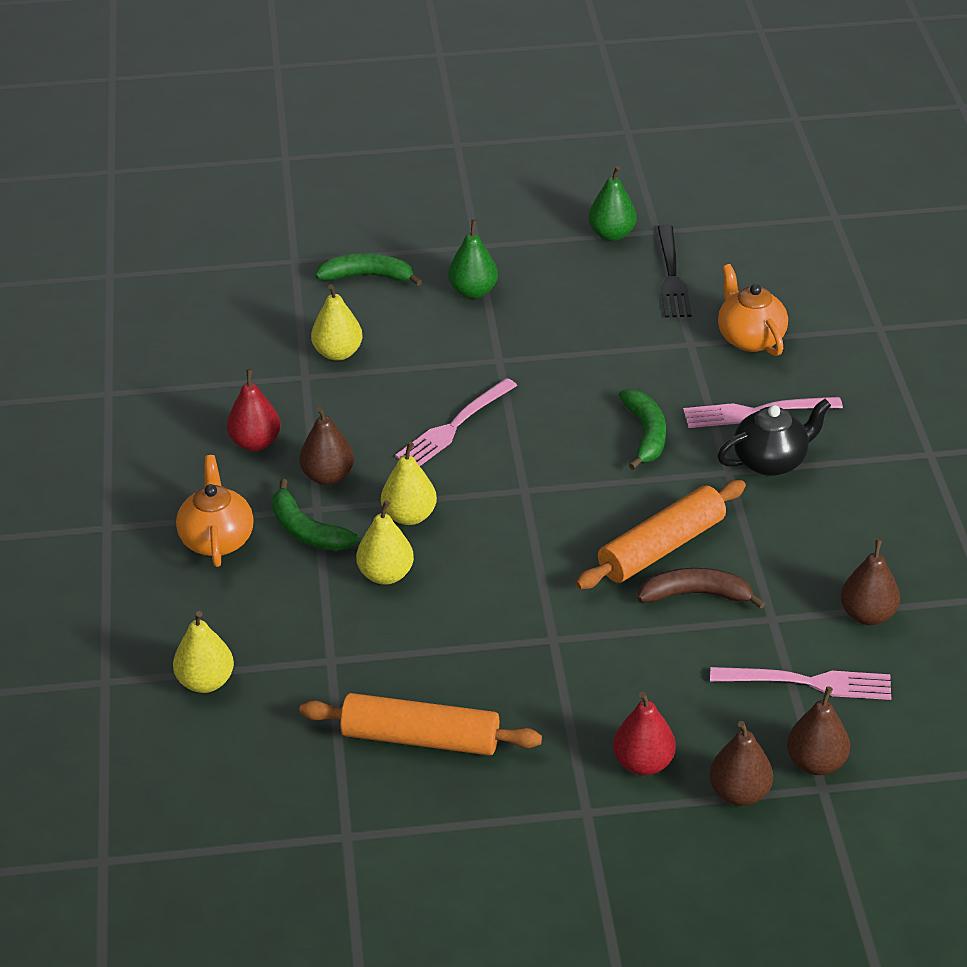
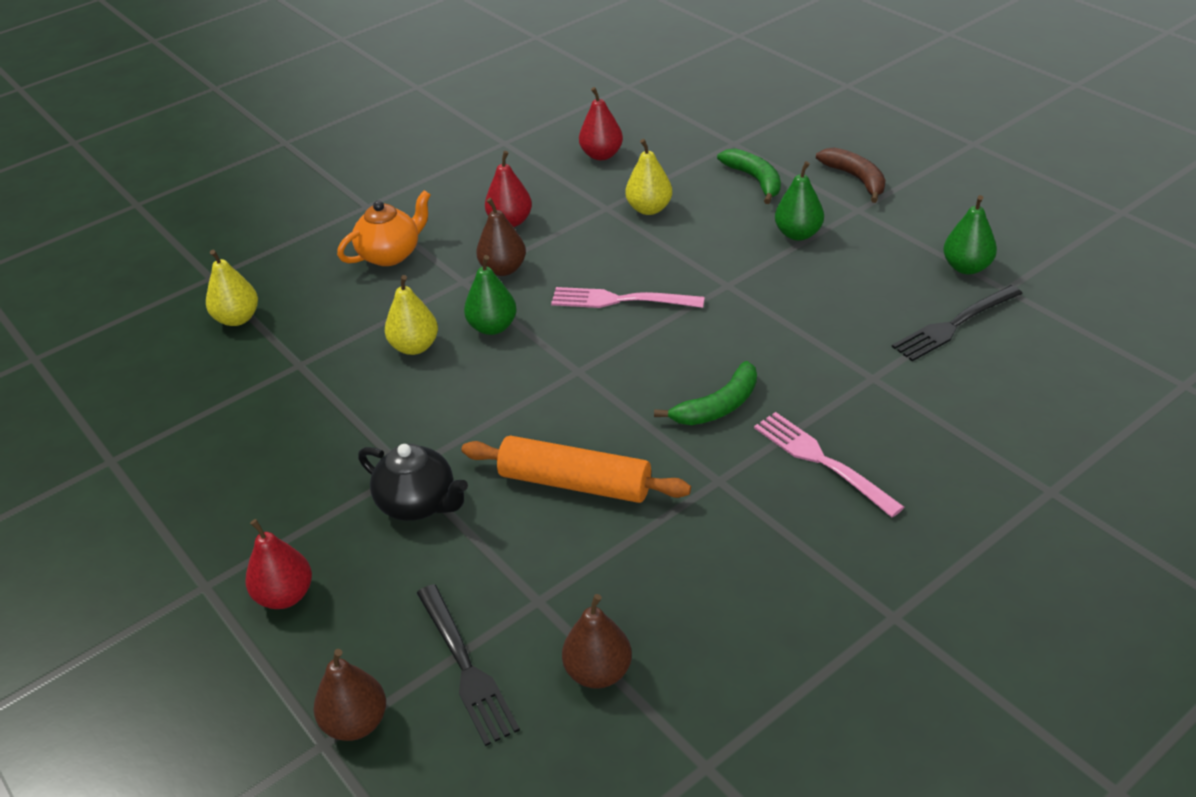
camera: 60 degrees right, 0 degrees up
green banana [272,479,359,551] -> none
orange rolling pin [299,693,542,756] -> none
yellow pear [381,442,437,525] -> green pear [464,255,517,335]
brown banana [637,568,765,609] -> brown banana moved to [816,147,886,203]
brown pear [709,721,773,806] -> none
pink fork [710,667,891,700] -> black fork [417,584,520,746]
black teapot [717,399,831,476] -> black teapot moved to [358,444,468,521]
orange teapot [718,264,788,356] -> none
none -> red pear [579,87,623,160]

